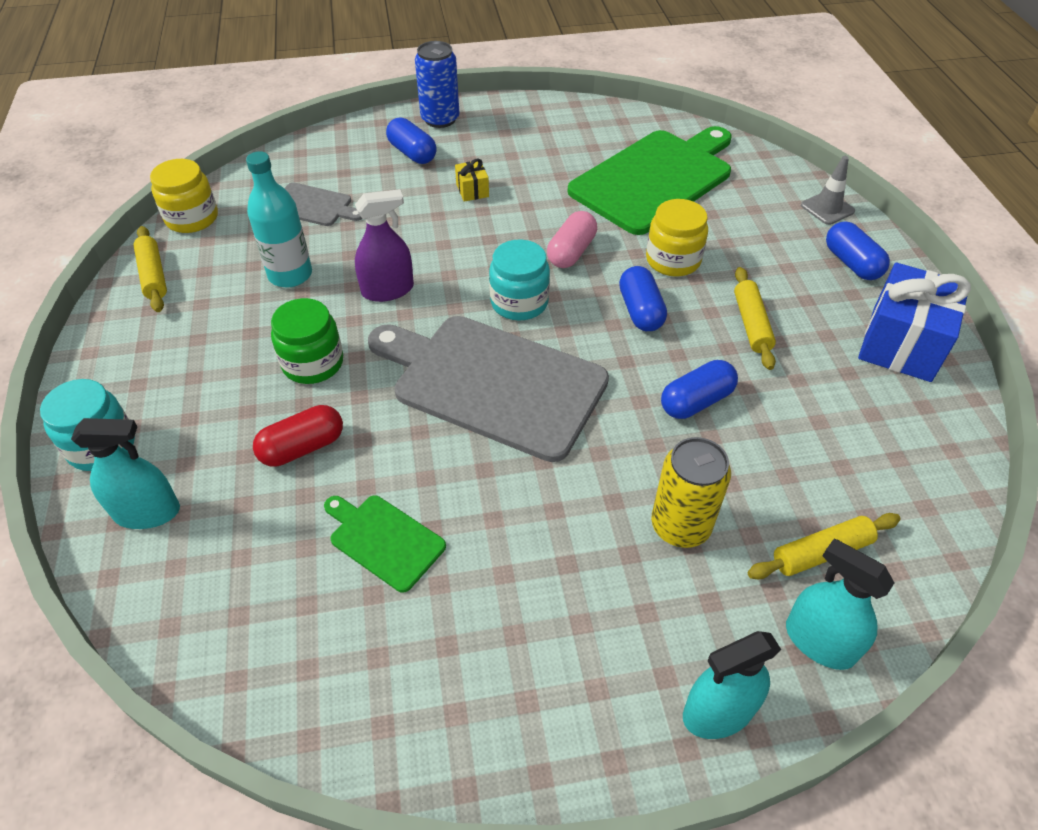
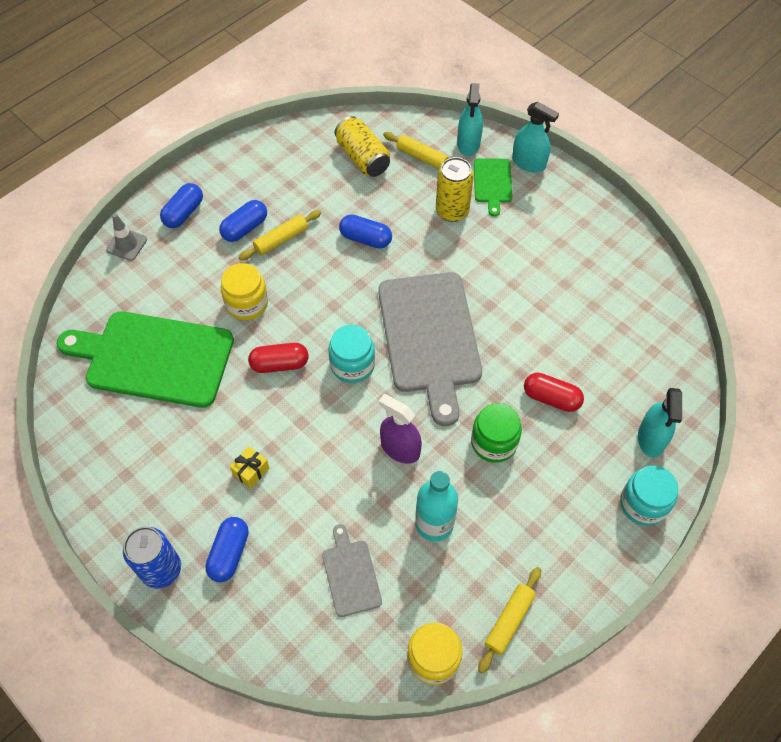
camera: 125 degrees left, 10 degrees up
turquoise spray bottle [71,418,180,529] -> turquoise spray bottle turned 135 degrees counterclockwise [638,388,682,458]
green cutting board [324,495,446,593] -> green cutting board moved to [474,158,512,217]
pink capsule [547,211,597,268] -> red capsule [248,343,309,373]
blue capsule [619,266,667,331] -> blue capsule moved to [219,200,267,242]
blue gift [858,263,971,382] -> none
none -> yellow can [335,116,390,177]

